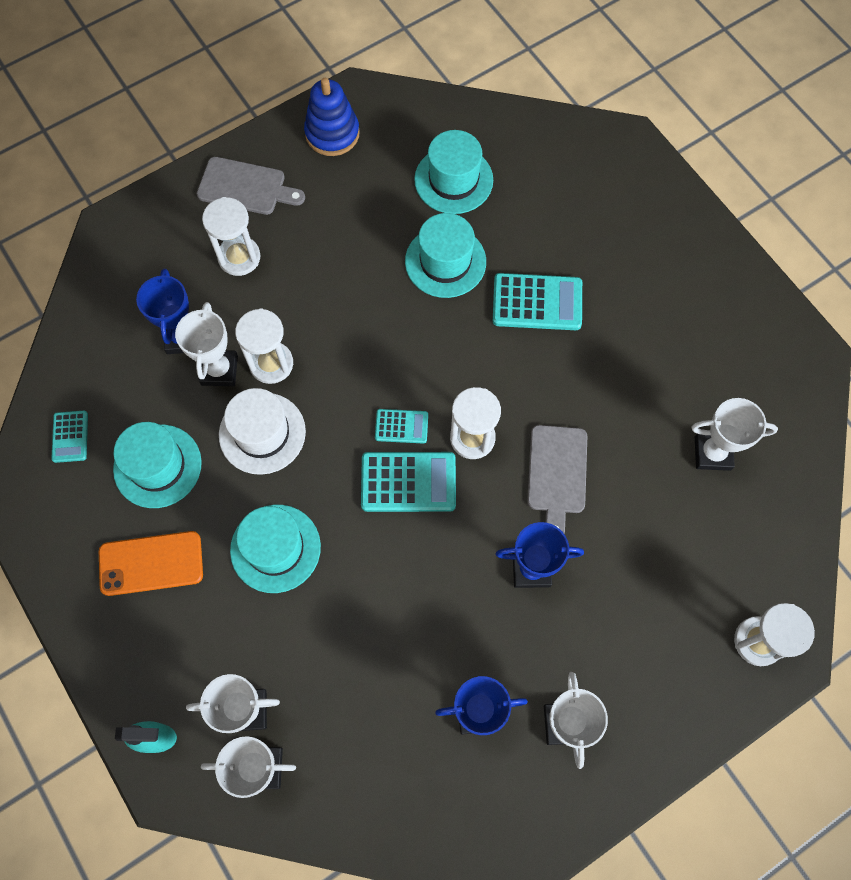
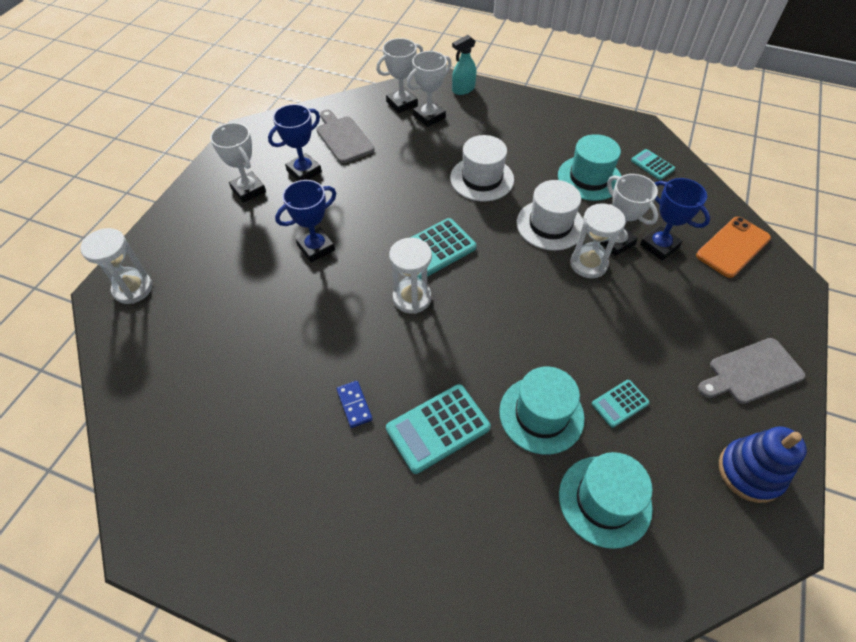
camera: 145 degrees right, 15 degrees down
orange phone [99,531,203,596] -> orange phone moved to [696,217,771,278]
white hourglass [202,197,260,276] -> none
turquoise hat [230,505,321,593] -> white hat [450,135,514,201]
turquoise calculator [375,409,428,444] -> turquoise calculator moved to [592,380,650,428]
grey cutting board [527,425,587,534] -> grey cutting board moved to [317,110,375,163]
white trophy [691,398,778,471] -> none
none -> blue domino [337,381,372,428]

